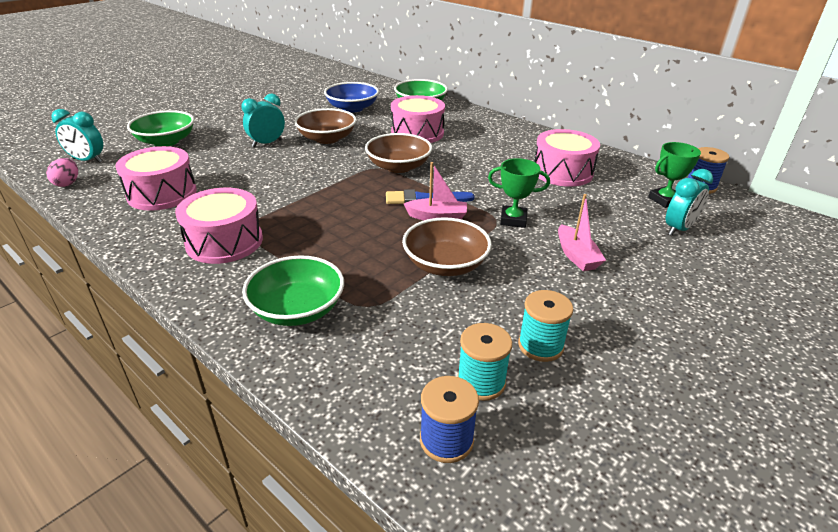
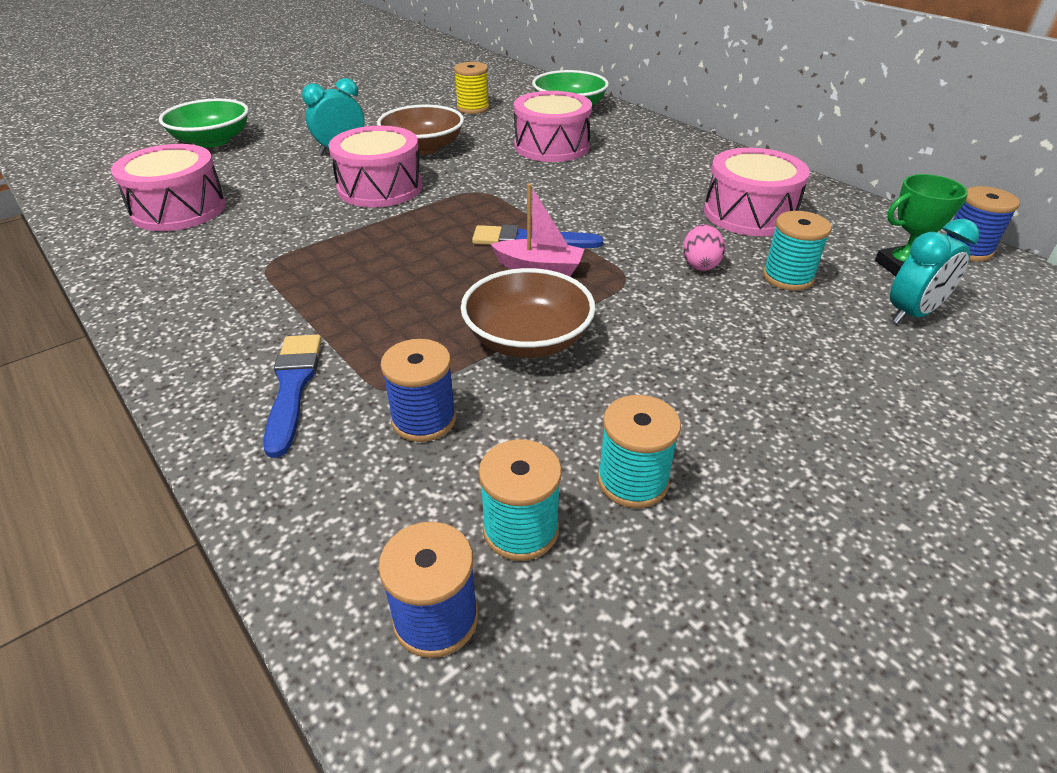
camera: 10 degrees right, 5 degrees up
pink egg [46,158,78,187] -> pink egg moved to [683,224,725,271]
turquoise clock [51,109,103,163] -> none
pink drum [175,188,263,264] -> pink drum moved to [328,126,423,207]
green bowl [242,255,344,326] -> blue brush [263,335,322,458]
blue bowl [324,82,379,113] -> yellow spool [454,62,489,114]
brown bowl [365,133,432,173] -> none
green trophy [488,158,550,228] -> none
pink boat [558,194,606,271] -> none
none -> blue spool [381,339,456,442]
none -> turquoise spool [763,211,832,291]

